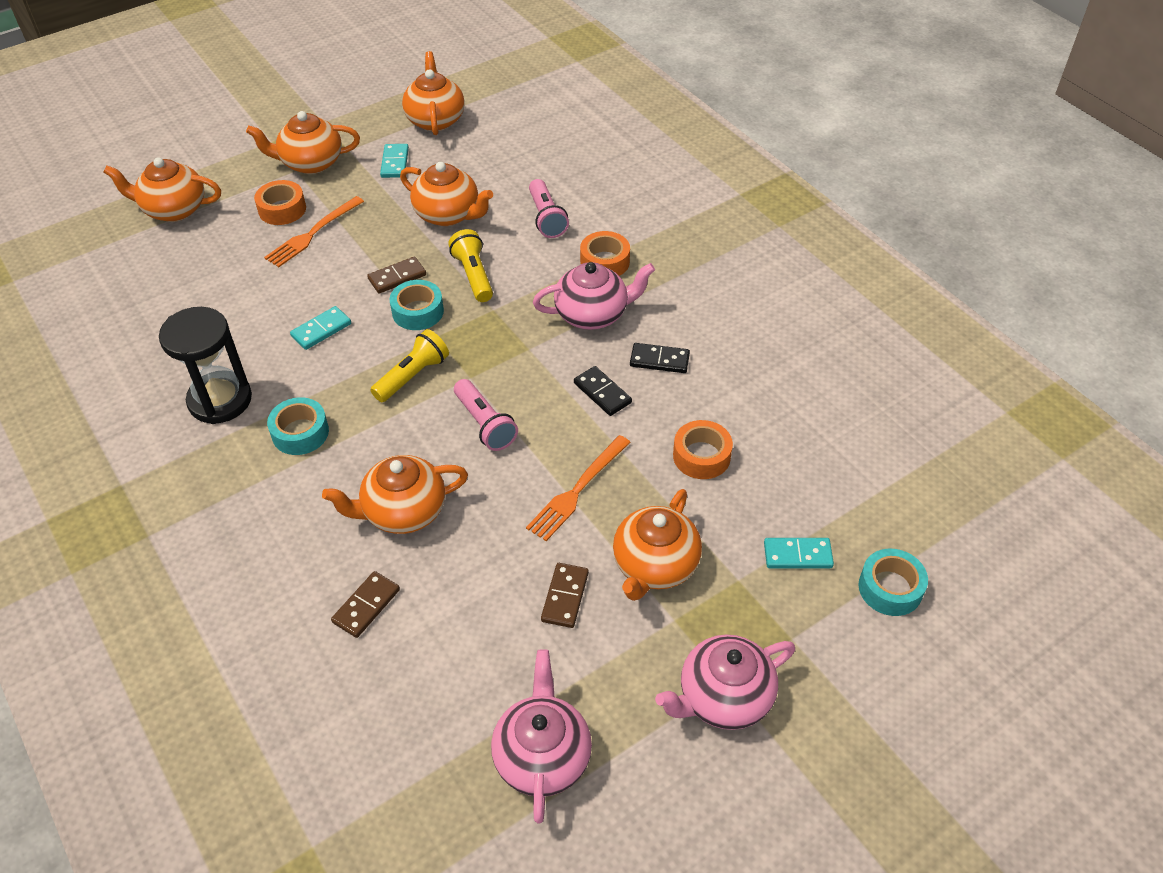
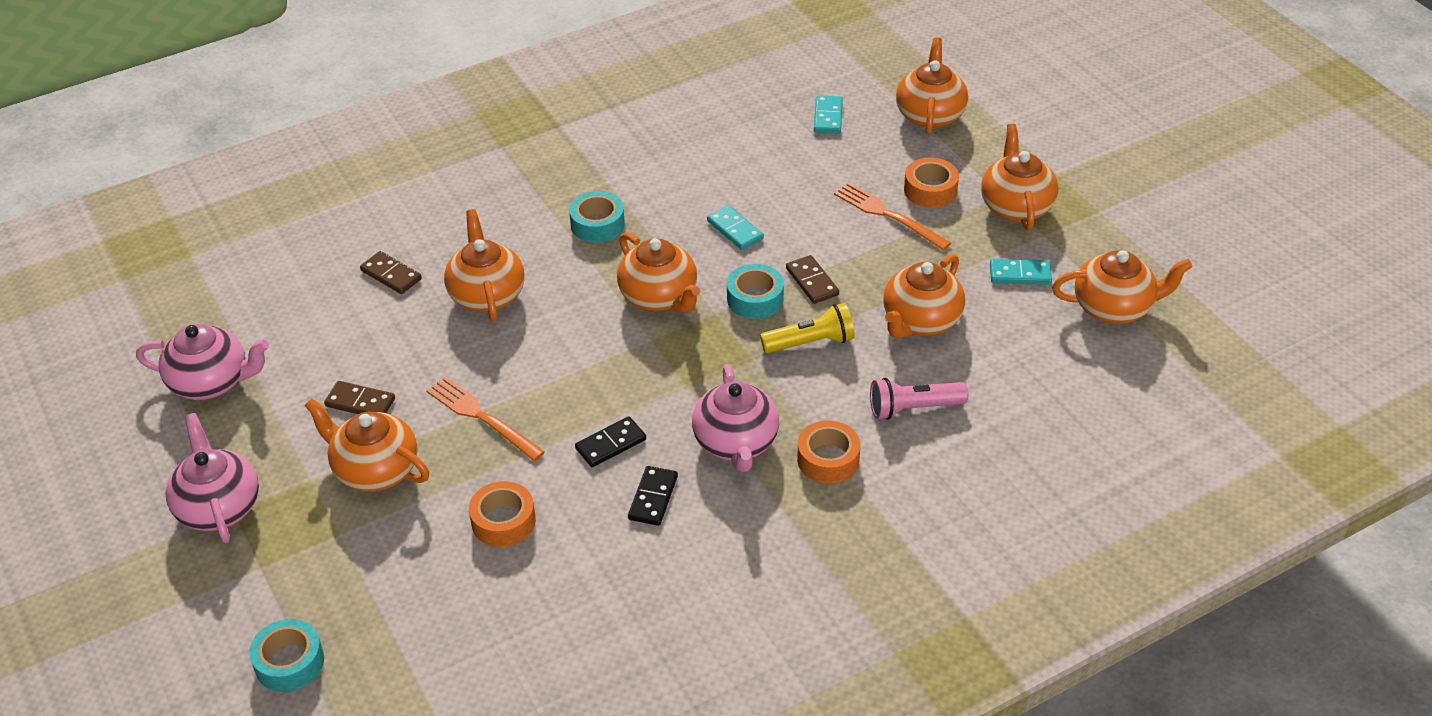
camera: 95 degrees right, 5 degrees down
black hourglass [159,307,252,424] -> none
yellow flashlight [370,329,449,402] -> orange teapot [617,232,700,313]
pink flashlight [454,379,518,451] -> none
turquoise domino [764,538,834,568] -> turquoise domino moved to [814,95,843,134]

